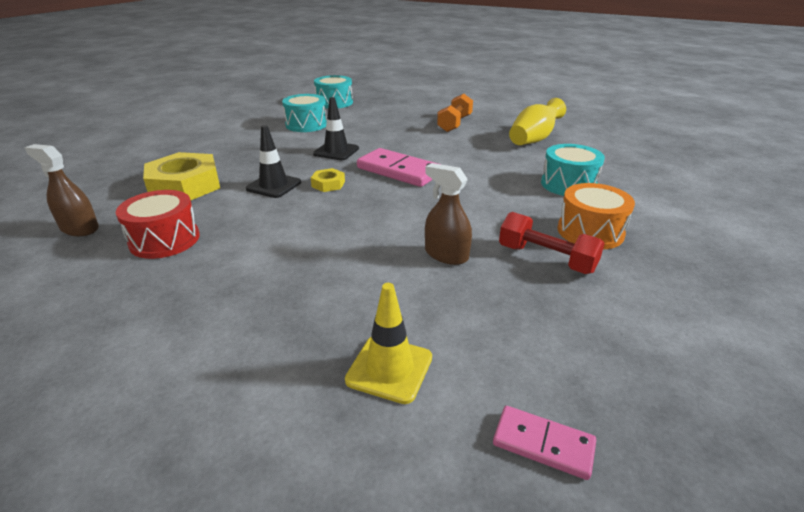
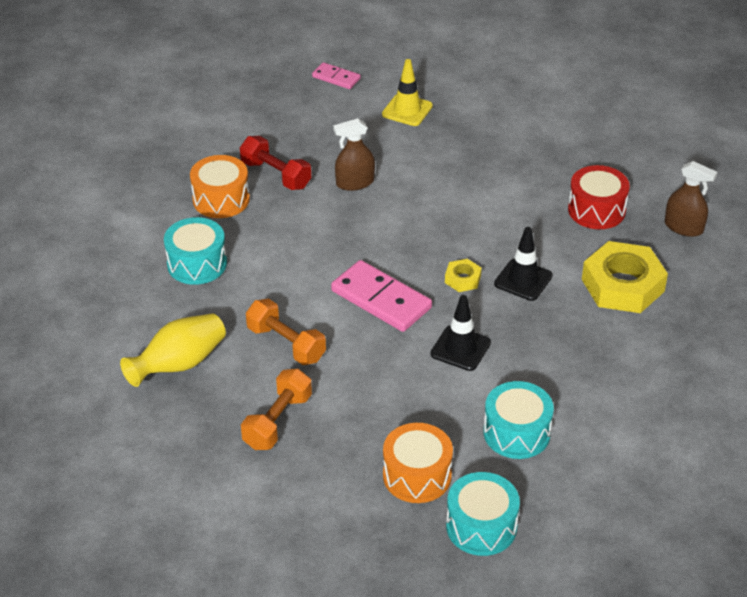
camera: 175 degrees left, 10 degrees up
brown spray bottle [425,163,472,265] -> brown spray bottle turned 120 degrees clockwise [333,118,375,191]
none -> orange dumbbell [246,299,326,365]
none -> orange drum [383,423,453,503]

